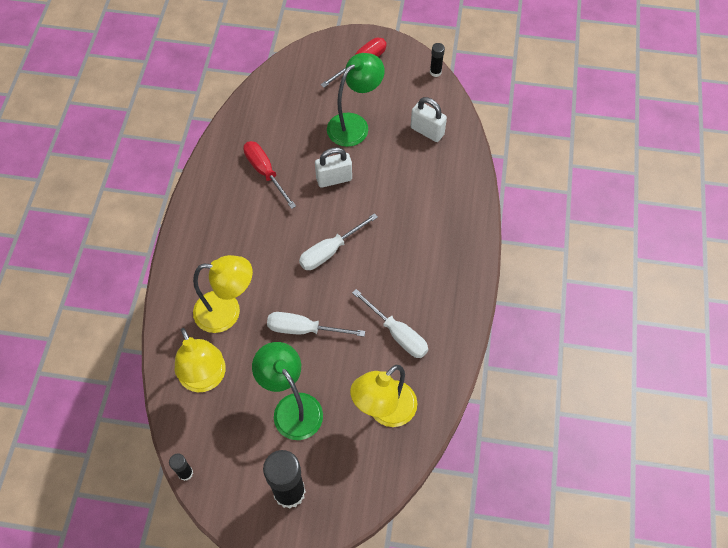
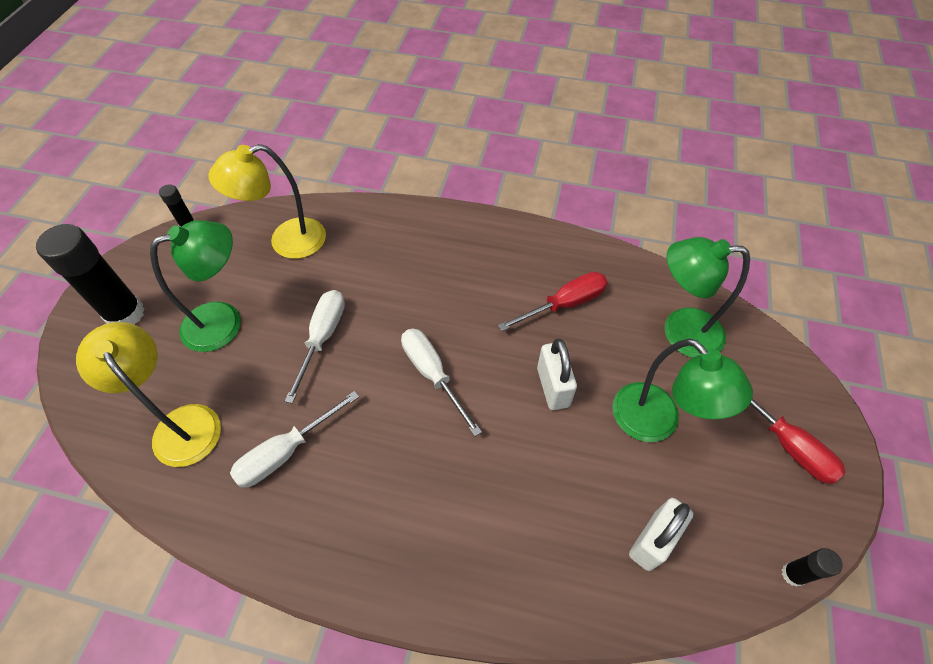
camera: 95 degrees right, 5 degrees down
yellow lamp [193,255,253,333] -> none
none -> green lamp [665,237,750,358]

